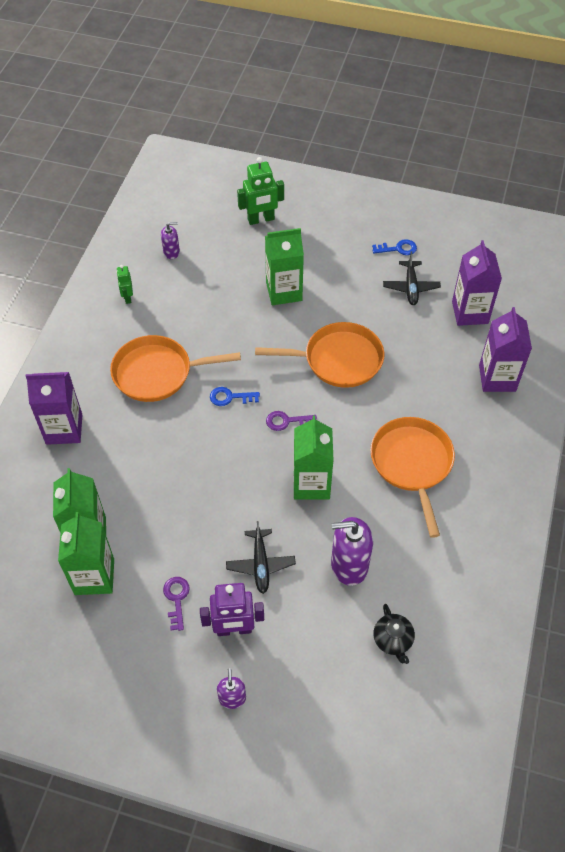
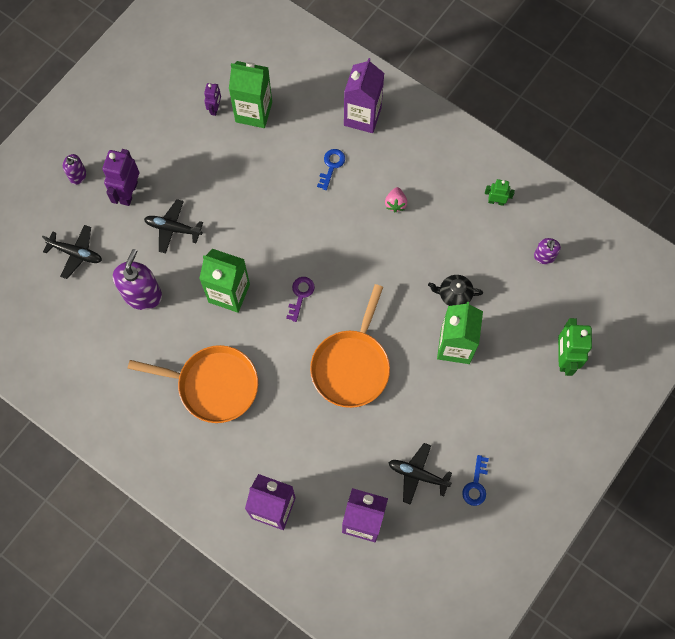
camera: 110 degrees right, 15 degrees up
green carton [58,512,114,595] -> purple robot [204,83,221,116]
orange pan [110,335,241,402] -> pink strawberry [385,187,407,212]
purple key [163,577,190,631] -> none
blue key [210,387,260,406] -> blue key moved to [317,149,345,190]
black teapot [373,604,415,664] -> black teapot moved to [428,275,483,306]
none -> black plane [42,225,102,279]

